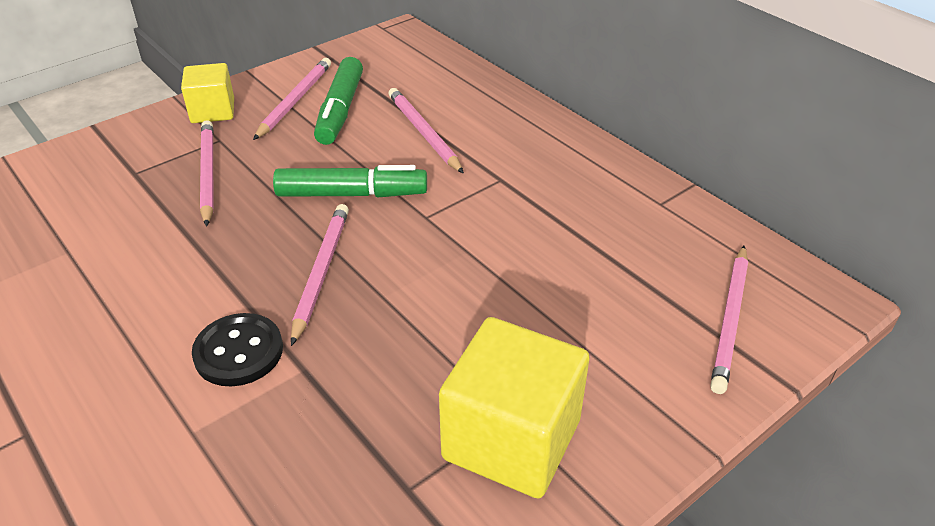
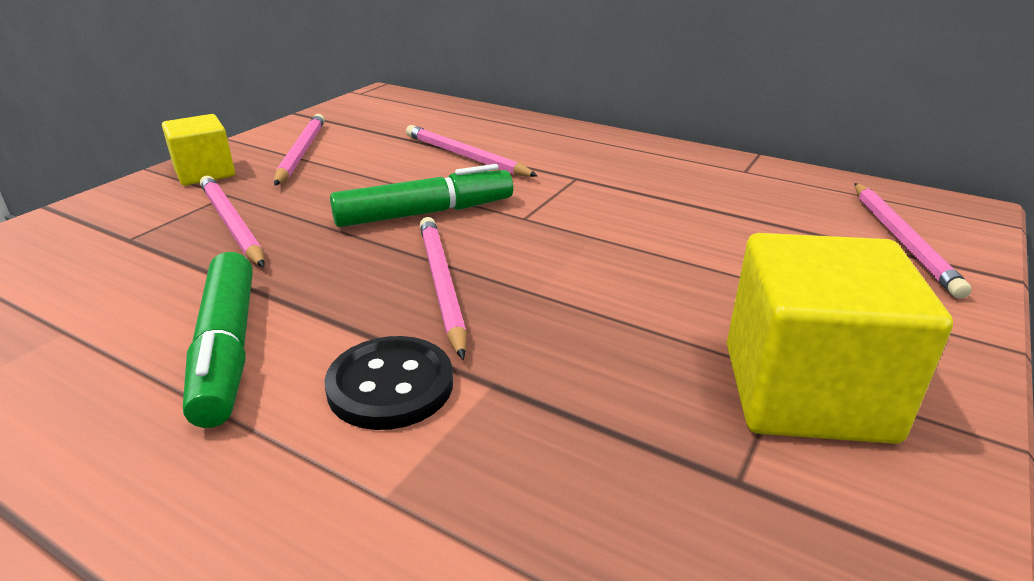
camera: 20 degrees left, 10 degrees down
green marker [314,57,363,145] -> green marker moved to [183,252,253,428]

